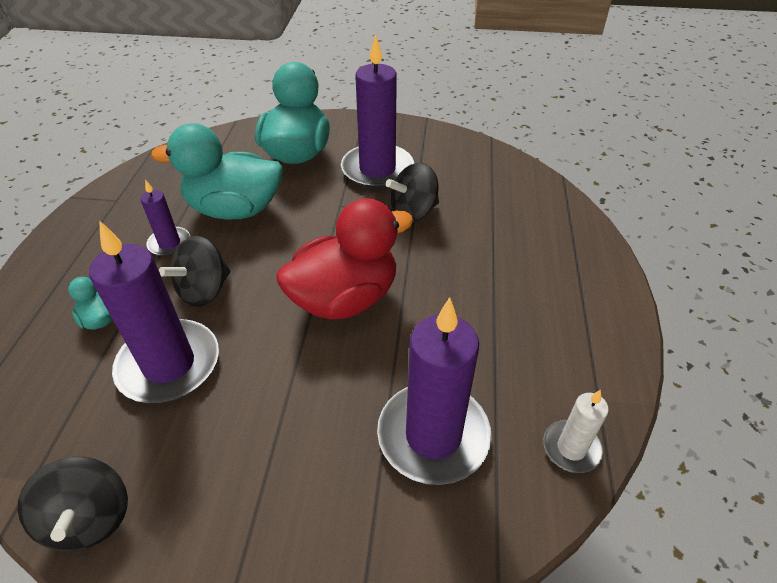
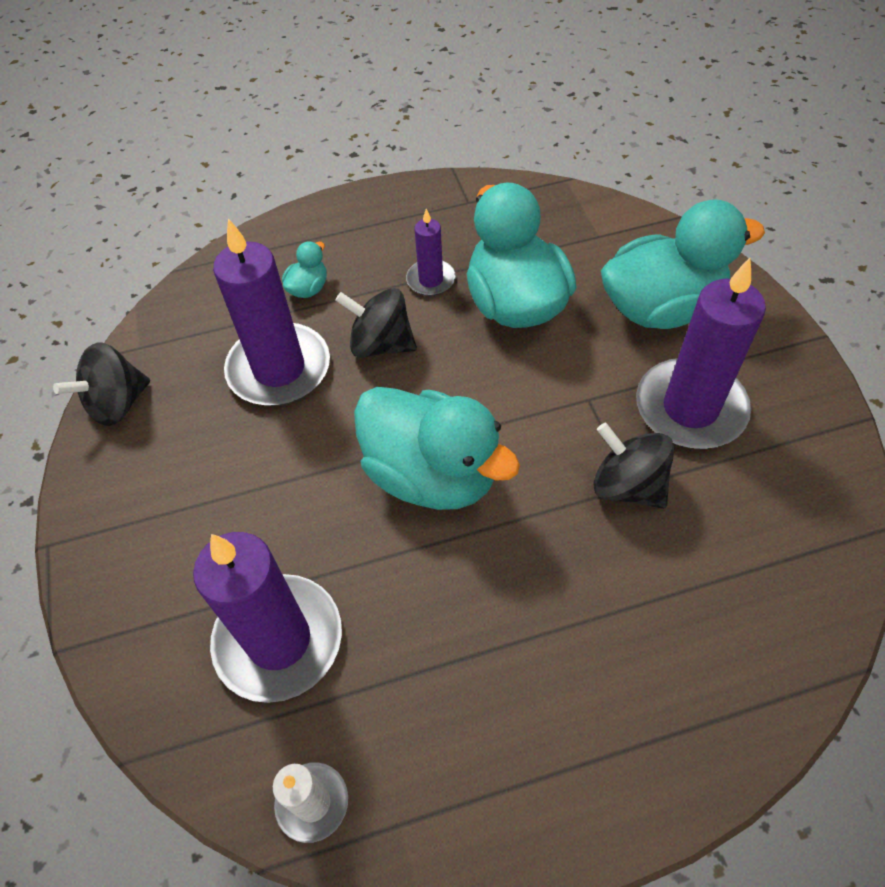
camera: 70 degrees right, 10 degrees up
red duck [276,198,414,320] -> turquoise duck [354,387,520,510]

